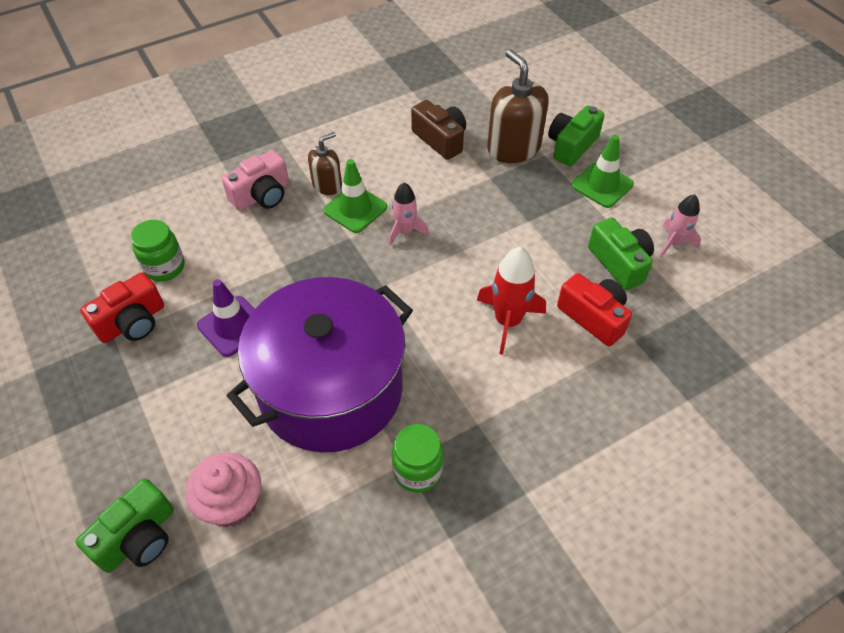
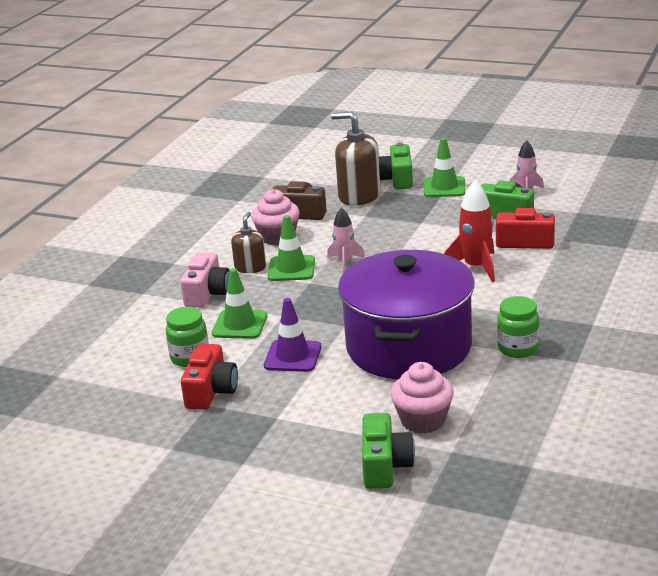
camera: 35 degrees left, 25 degrees down
none -> green traffic cone [212,268,267,339]
none -> pink cupcake [251,189,300,245]

